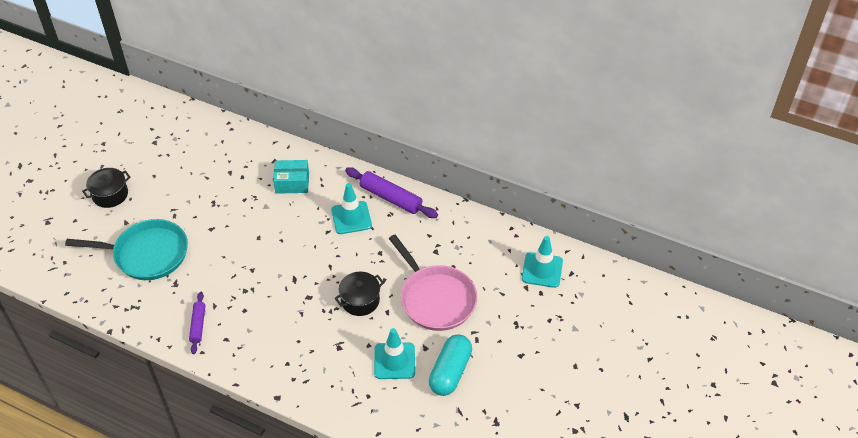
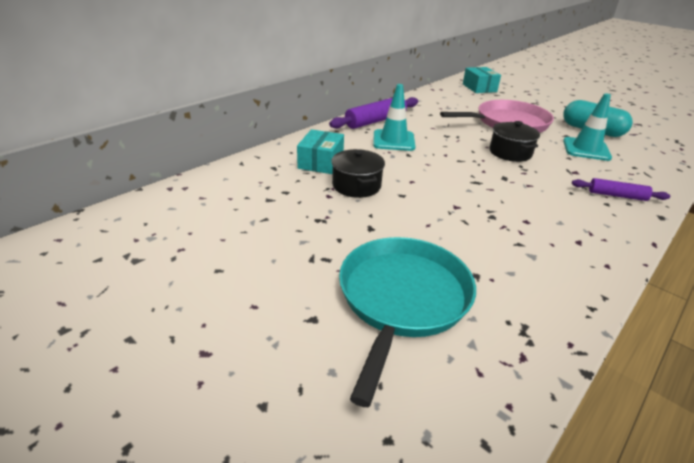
camera: 75 degrees left, 15 degrees down
black pot [82,168,131,208] -> black pot moved to [331,149,385,198]
purple rolling pin [189,292,205,354] -> purple rolling pin moved to [572,178,670,201]
turquoise traffic cone [522,236,563,288] -> turquoise box [463,67,501,93]

